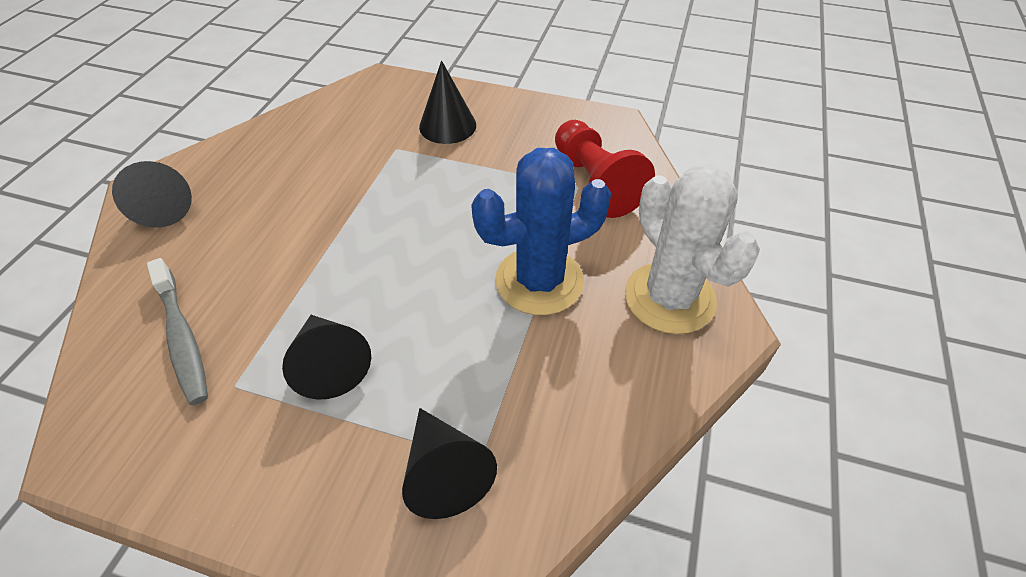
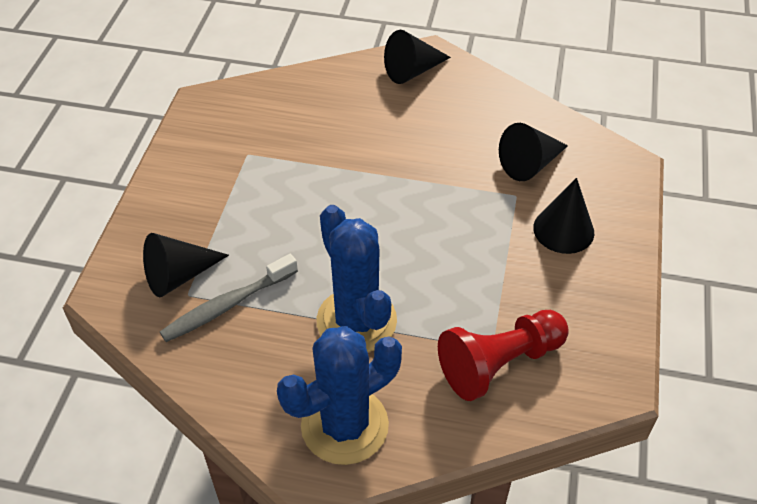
camera: 85 degrees right, 0 degrees up
grey toothbrush [147,258,208,405] -> grey toothbrush moved to [160,254,298,342]
black cone [282,315,371,400] -> black cone moved to [499,123,568,181]
white cactus [625,164,760,334] -> blue cactus [277,326,402,465]

